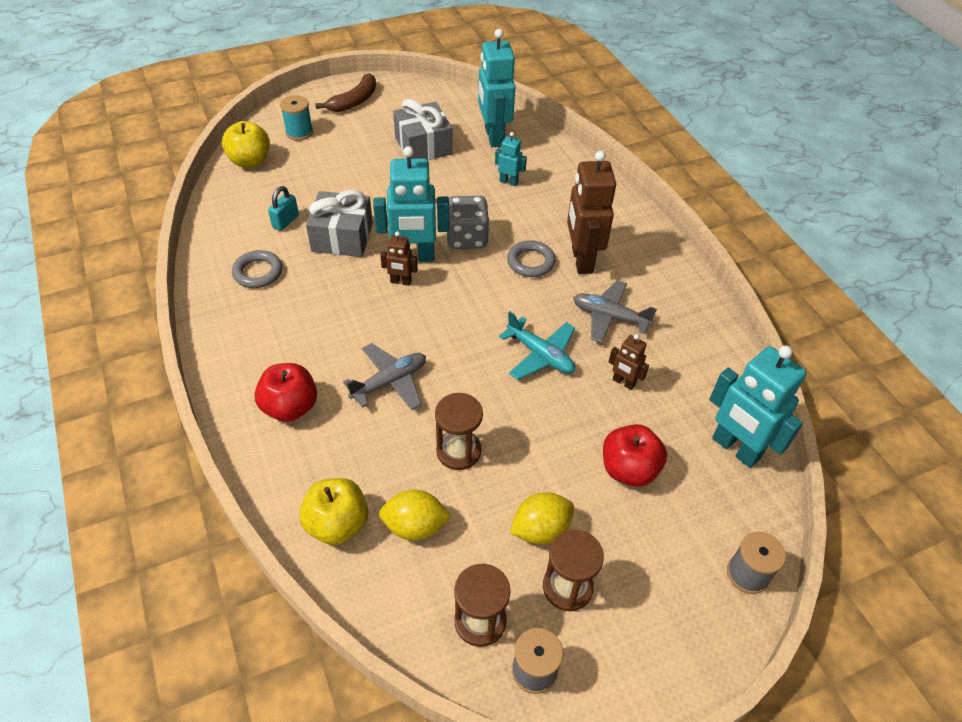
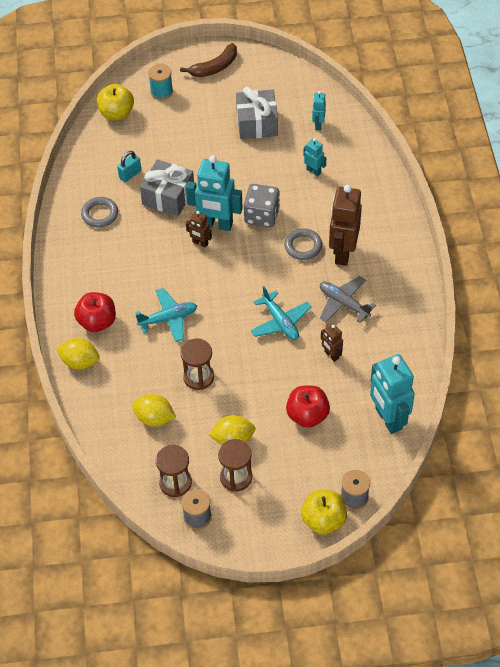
camera: 20 degrees right, 5 degrees up
yellow apple [299,478,368,545] -> yellow apple moved to [301,489,347,535]
grey plane [343,343,426,410] -> turquoise plane [136,288,197,342]
turquoise robot [478,29,515,147] -> turquoise robot [312,91,326,130], size x0.49
none -> yellow lemon [56,338,99,369]

